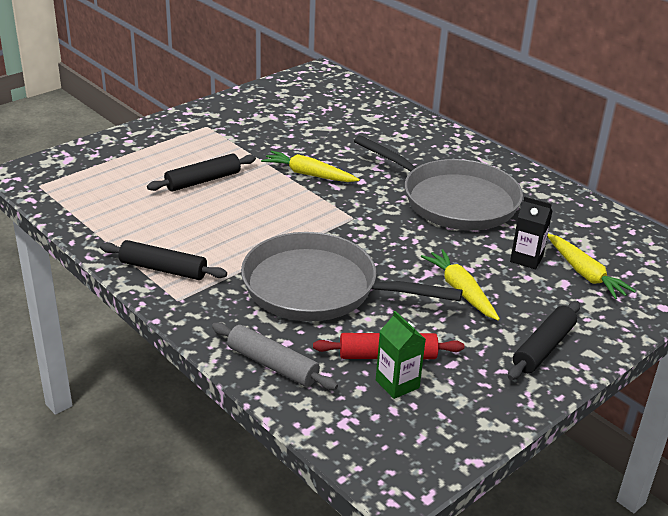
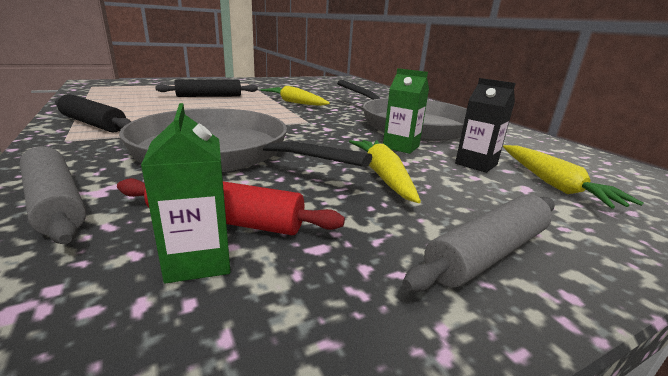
camera: 15 degrees right, 10 degrees down
black rolling pin [508,301,580,380] -> grey rolling pin [402,195,555,292]
none -> green carton [383,68,429,154]

